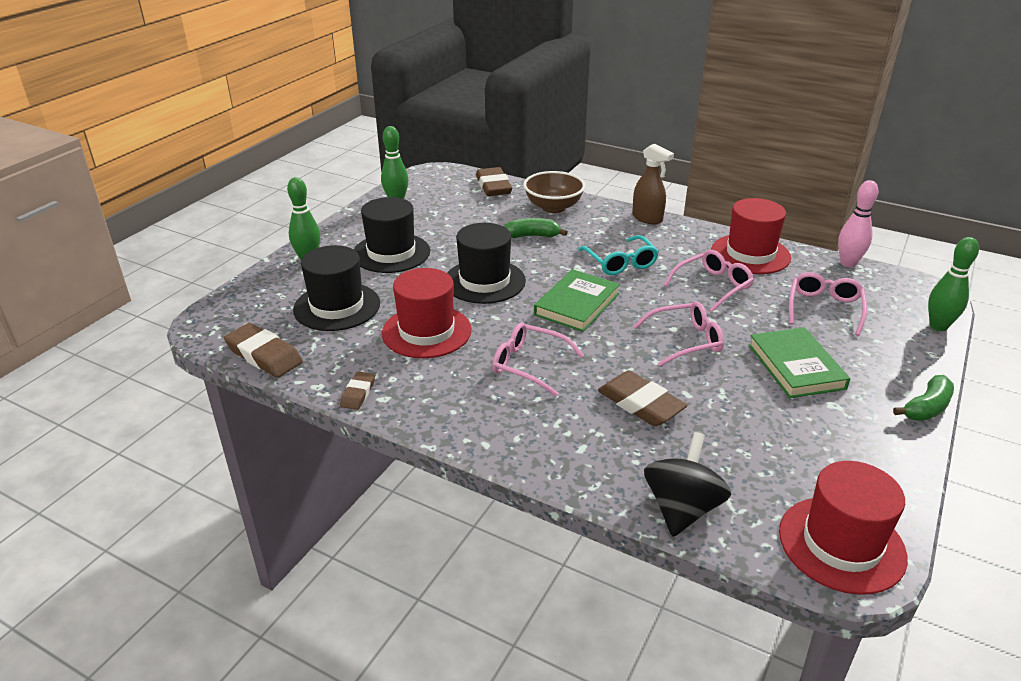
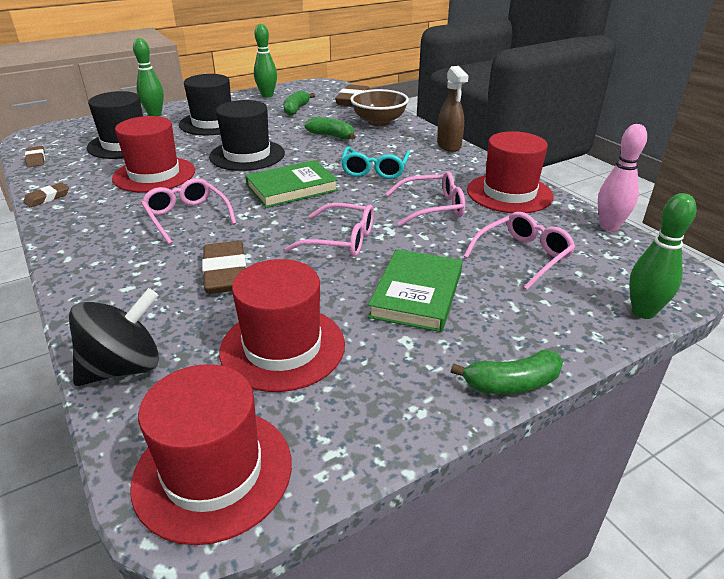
camera: 30 degrees right, 0 degrees up
brown eraser [224,323,303,378] -> brown eraser [25,146,45,167], size x0.55
none -> red hat [219,259,345,392]
none -> green banana [283,90,315,116]

